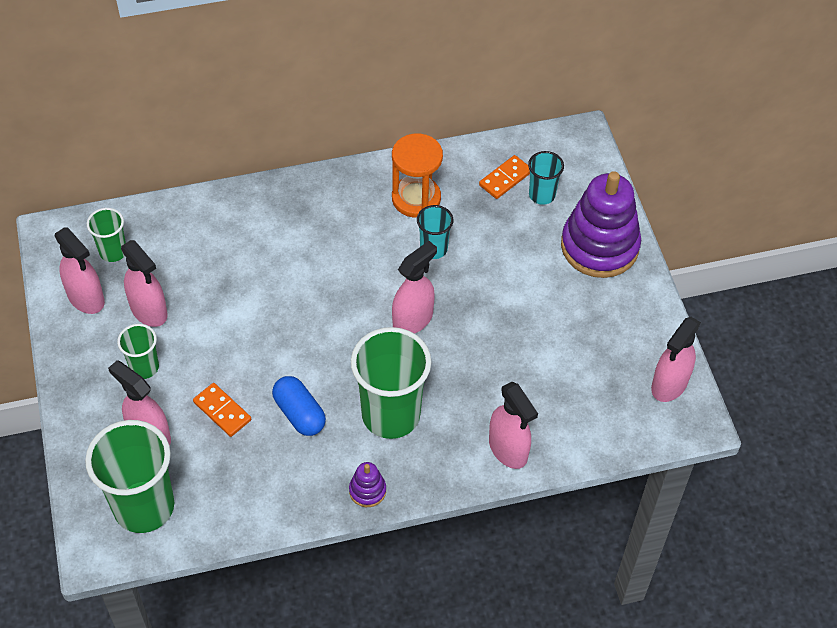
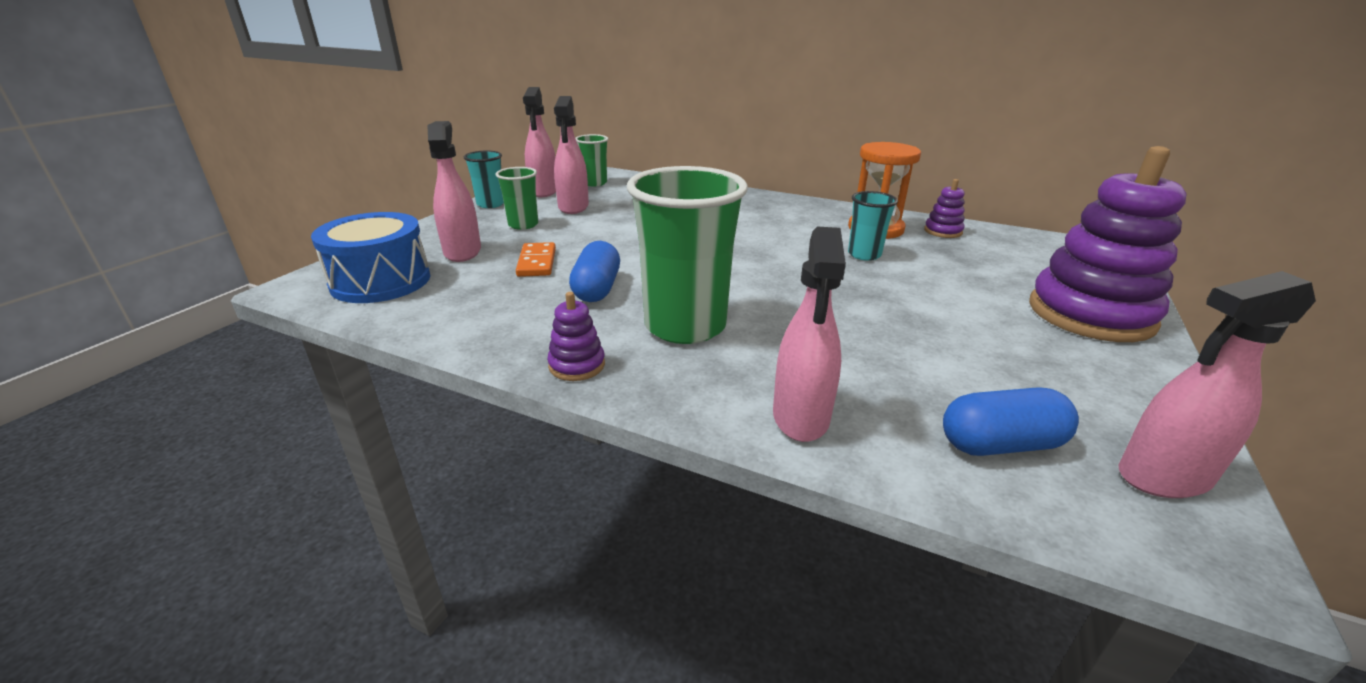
camera: 40 degrees right, 25 degrees down
green cup [85,420,174,533] -> blue drum [311,212,431,303]
pink spray bottle [392,241,437,334] -> none
orange domino [479,155,530,199] -> none
turquoise cup [528,151,564,205] -> turquoise cup moved to [464,151,504,208]
none -> purple stacking toy [924,179,965,238]
none -> blue capsule [943,387,1079,456]

